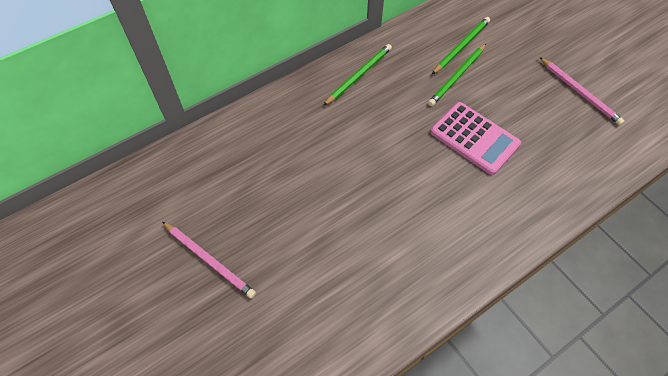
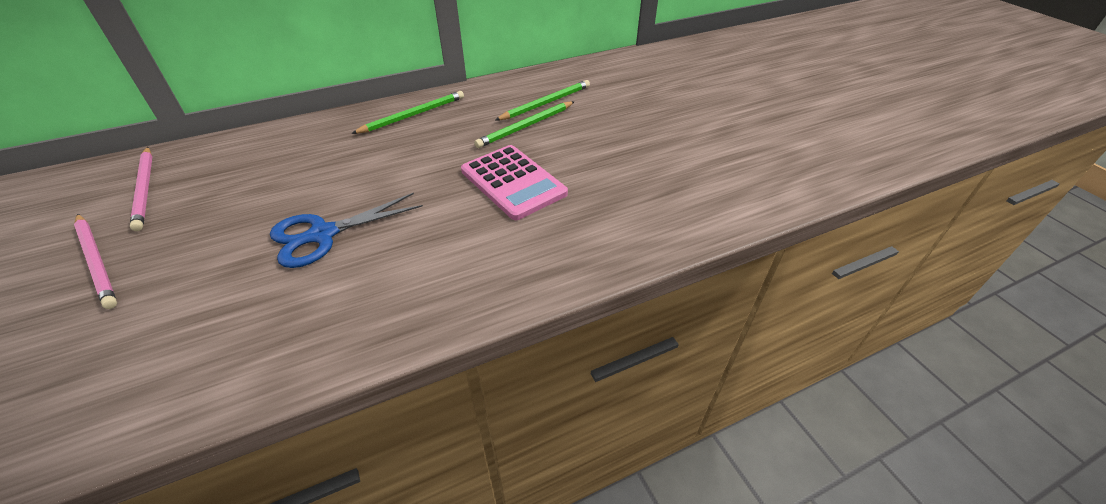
camera: 10 degrees right, 15 degrees down
pink pencil [540,57,625,125] -> pink pencil moved to [130,147,153,231]
none -> blue scissors [270,193,423,268]

